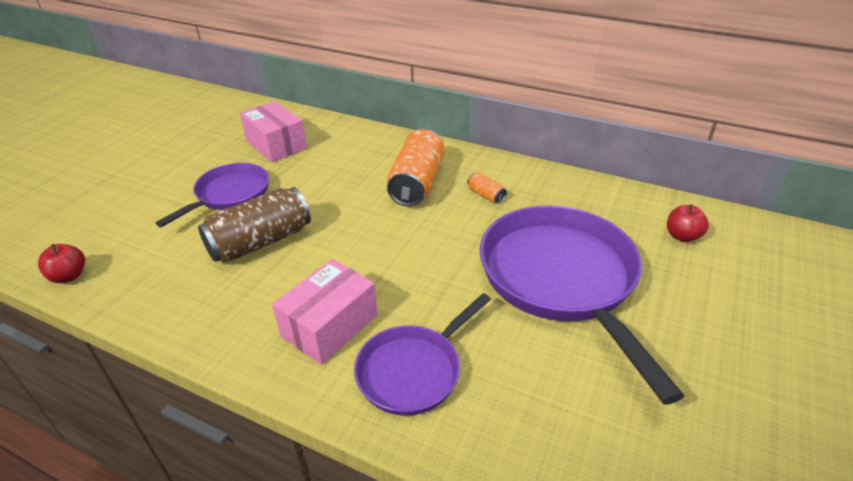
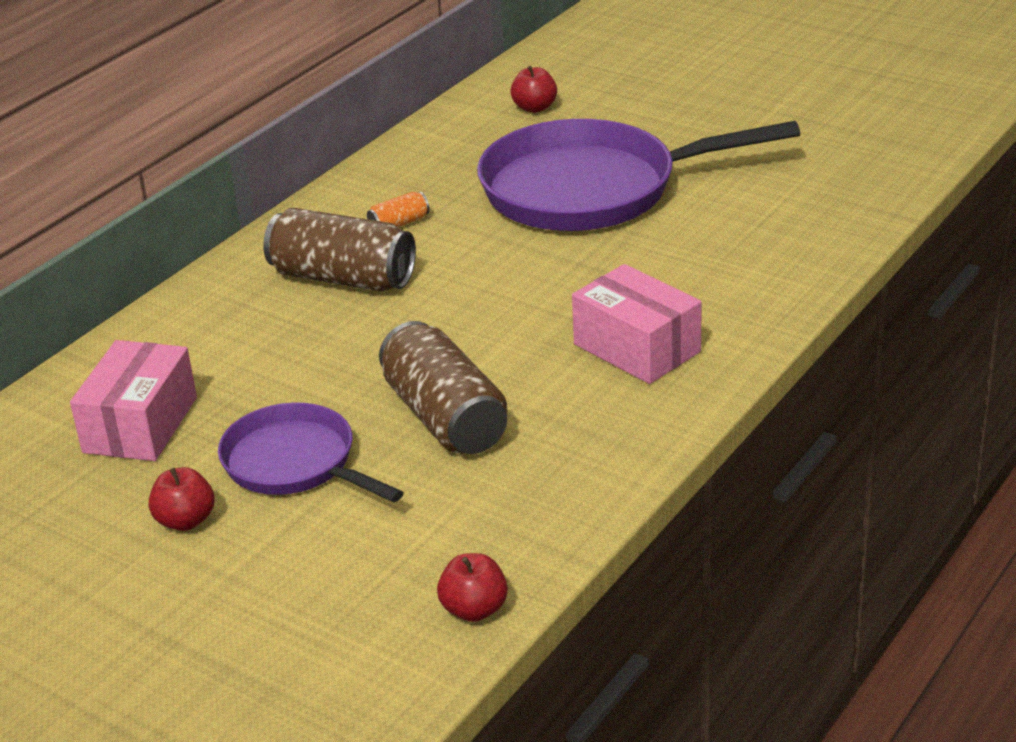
camera: 80 degrees left, 5 degrees down
pink box [240,101,307,162] -> pink box turned 45 degrees counterclockwise [70,340,197,461]
purple pan [354,293,491,416] -> none
orange can [387,129,445,206] -> brown can [263,208,416,292]
none -> red apple [149,467,215,531]

